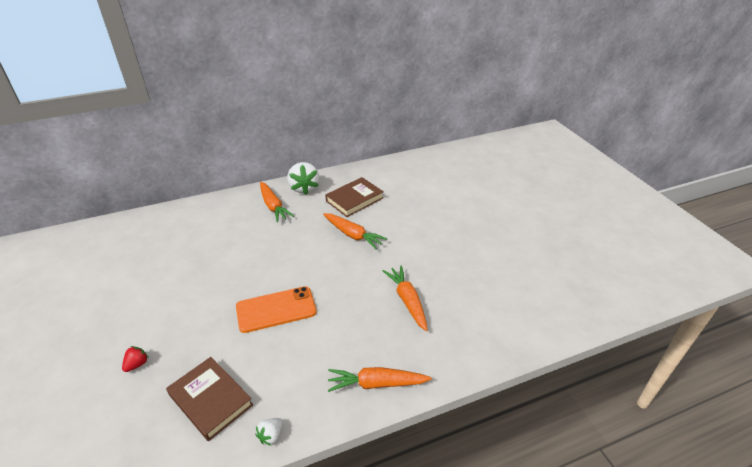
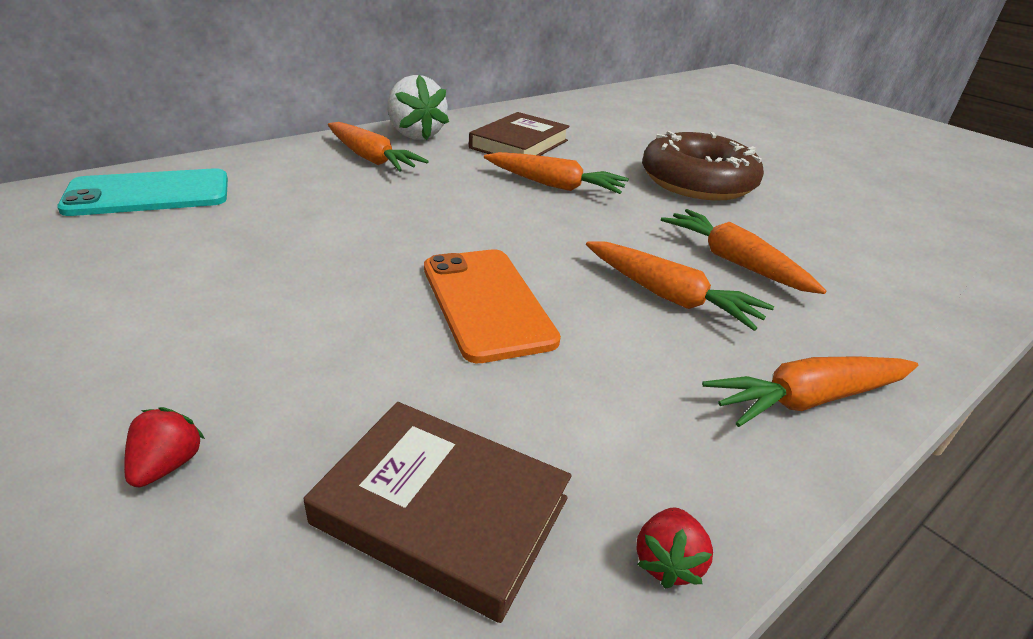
camera: 20 degrees left, 5 degrees down
orange phone [236,286,317,333] -> orange phone turned 75 degrees counterclockwise [424,249,561,363]
white strawberry [256,418,282,446] -> red strawberry [636,508,713,589]
none -> turquoise phone [57,168,228,216]
none -> orange carrot [586,241,774,331]
none -> brown donut [642,131,764,201]

